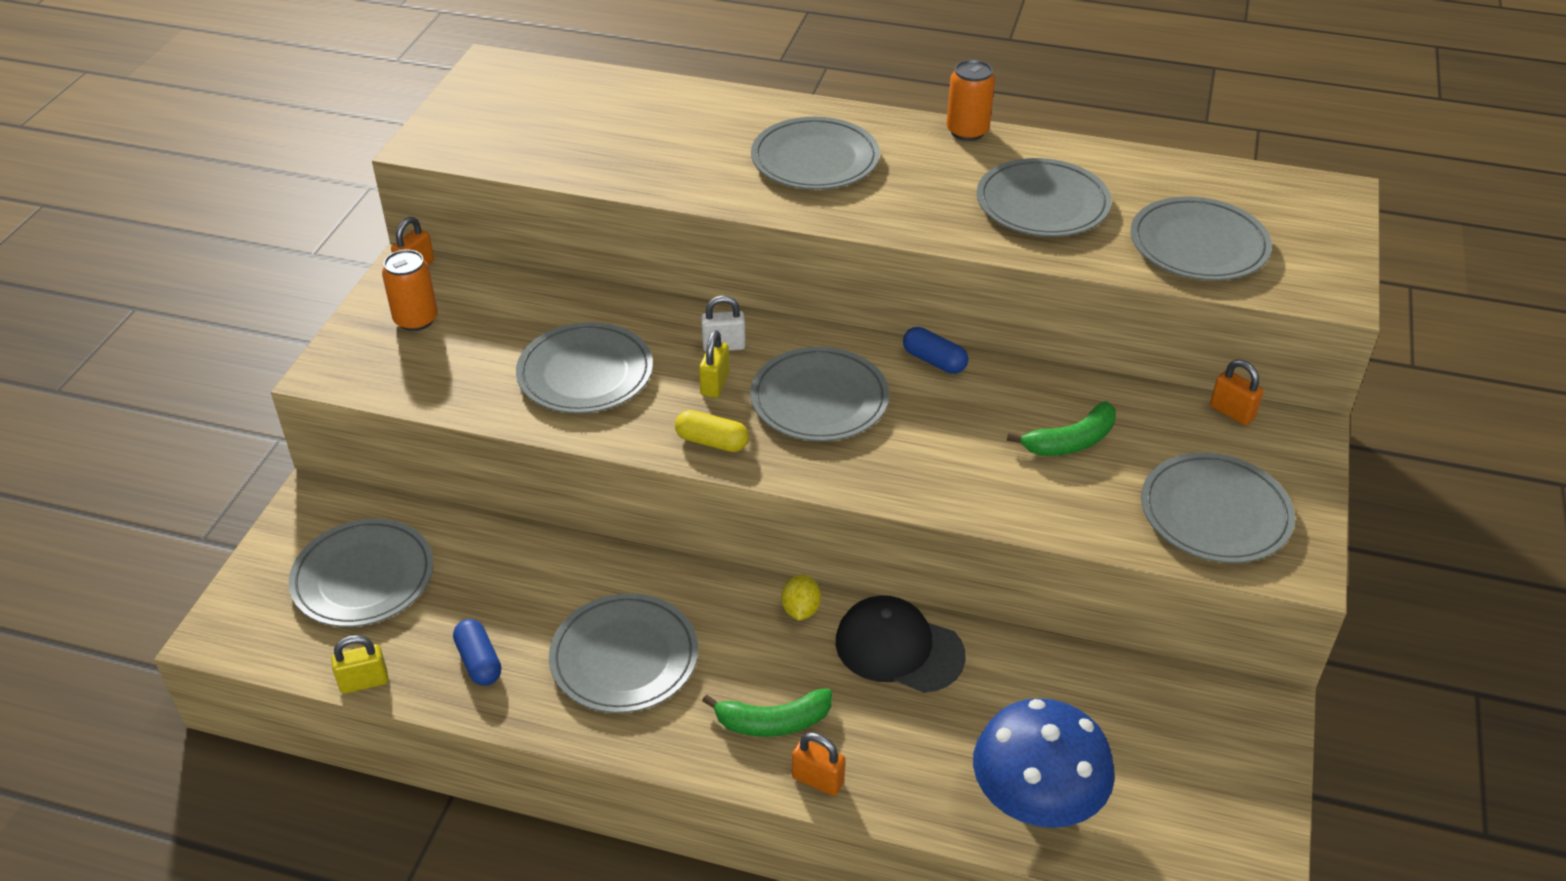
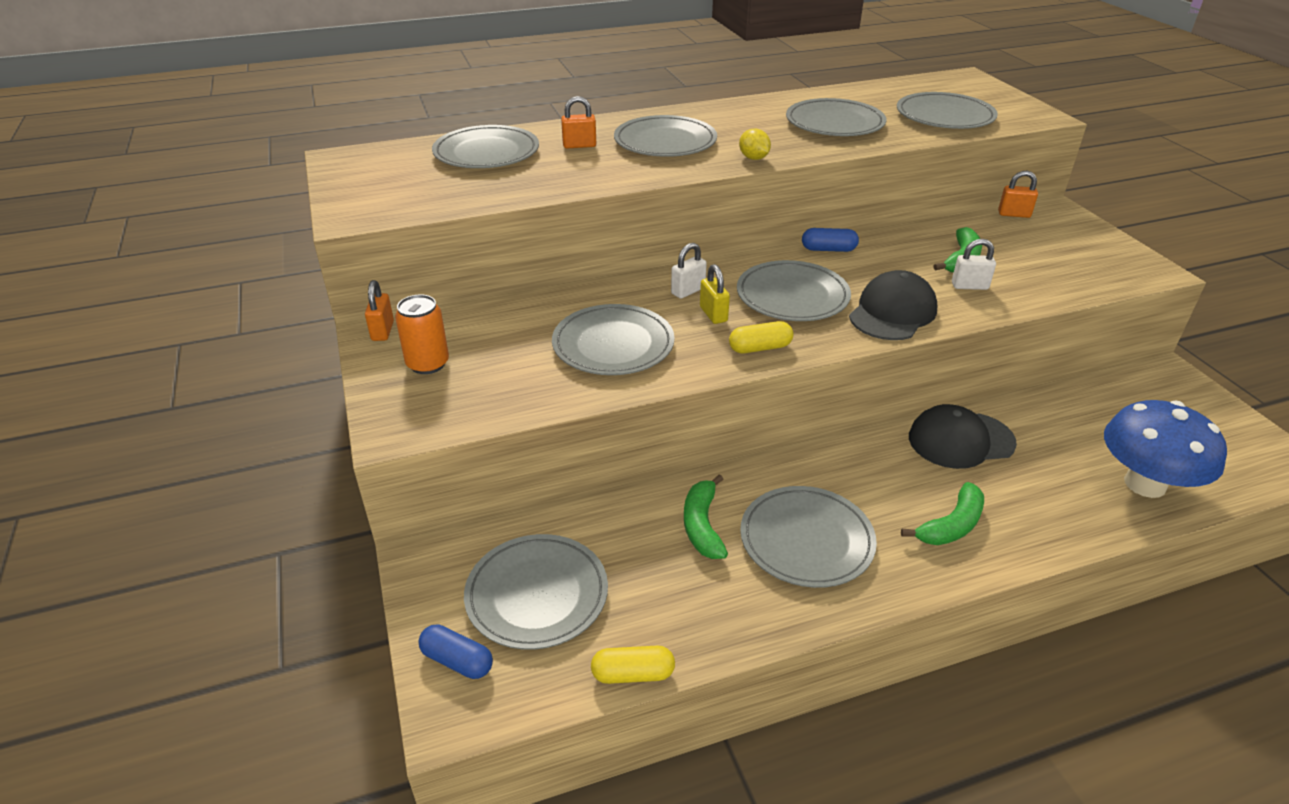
camera: 35 degrees left, 5 degrees down
yellow padlock [331,635,388,694] -> yellow capsule [591,646,675,684]
blue capsule [453,619,501,686] -> blue capsule moved to [418,624,493,679]
yellow lemon [782,574,821,620] -> yellow lemon moved to [739,129,771,160]
orange padlock [792,732,845,796] -> orange padlock moved to [561,96,596,148]
orange can [946,60,995,141] -> none
grey plate [1141,453,1295,563] -> grey plate moved to [432,125,539,168]
none -> green banana [684,474,728,559]
none -> black cap [849,270,937,340]
none -> white padlock [952,239,996,290]

